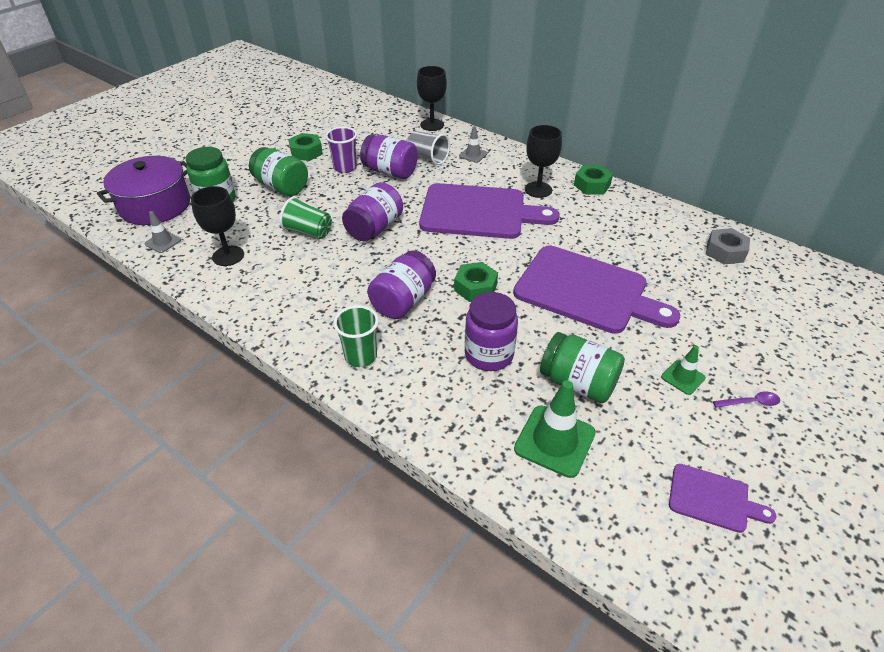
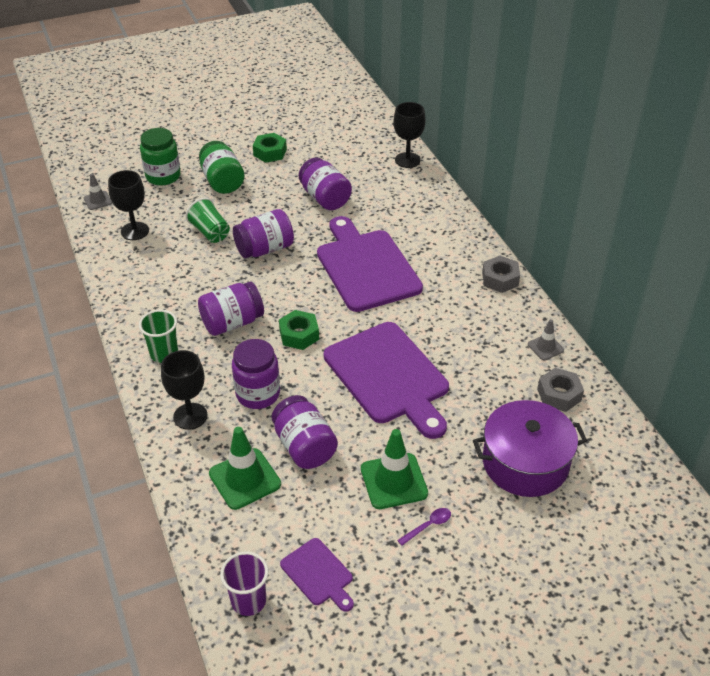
camera: 30 degrees right, 0 degrees up
purple pot [97,156,190,225] -> purple pot moved to [473,400,587,497]
purple cup [325,127,357,173] -> purple cup moved to [220,551,268,616]
grey cup [407,131,450,165] -> none
purple cutting board [419,183,560,239] -> purple cutting board turned 150 degrees counterclockwise [317,216,423,312]
grey traffic cone [459,126,487,163] -> grey traffic cone moved to [528,319,564,360]
black goblet [525,125,562,198] -> black goblet moved to [161,350,207,430]
green jar [540,332,625,403] -> purple jar [271,395,338,469]
green nut [574,165,613,195] -> grey nut [482,256,520,293]
green traffic cone [661,345,706,395] -> green traffic cone [361,429,428,509], size x1.82
purple spoon [713,391,780,408] -> purple spoon turned 60 degrees counterclockwise [397,508,451,546]

